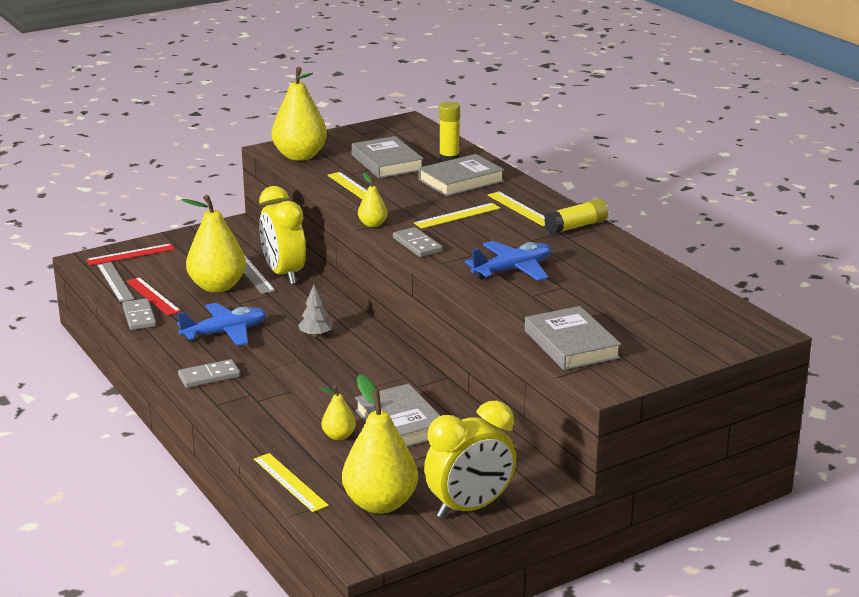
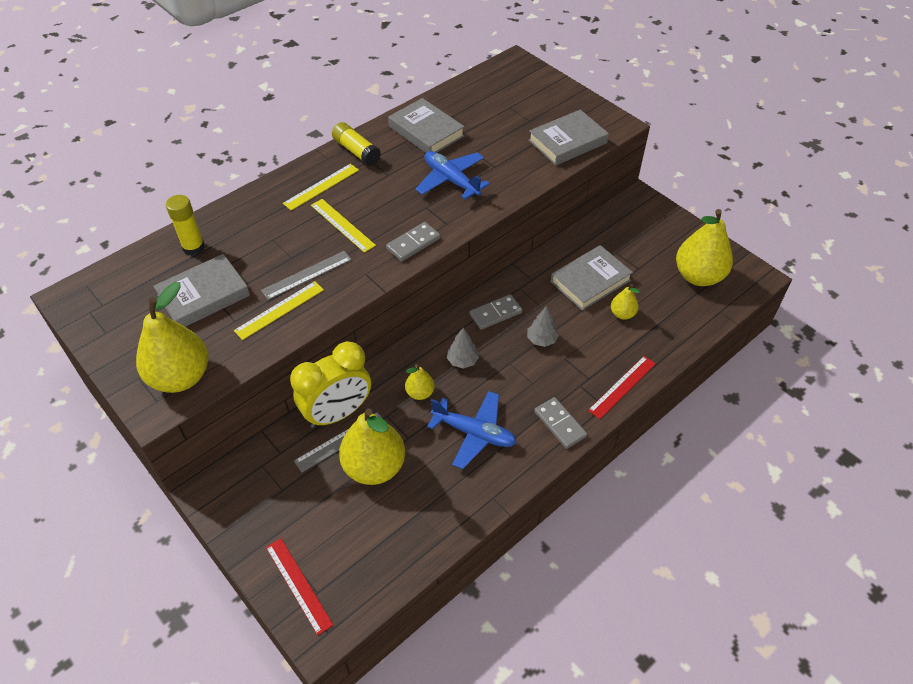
camera: 100 degrees left, 25 degrees up
grey ruler [97,262,134,302] -> grey ruler moved to [261,251,352,300]
grey domino [122,298,156,330] -> grey domino moved to [470,294,522,330]
red ruler [126,277,181,316] -> red ruler moved to [588,356,656,419]
blue plane [177,303,266,346] -> blue plane turned 150 degrees clockwise [427,391,517,469]
yellow ruler [254,453,329,512] -> none
yellow pear [358,173,388,227] -> yellow pear moved to [405,364,435,400]
grey book [418,154,504,196] -> grey book moved to [388,98,465,153]
yellow clock [424,401,517,519] -> none
none -> grey tree [527,306,559,347]

